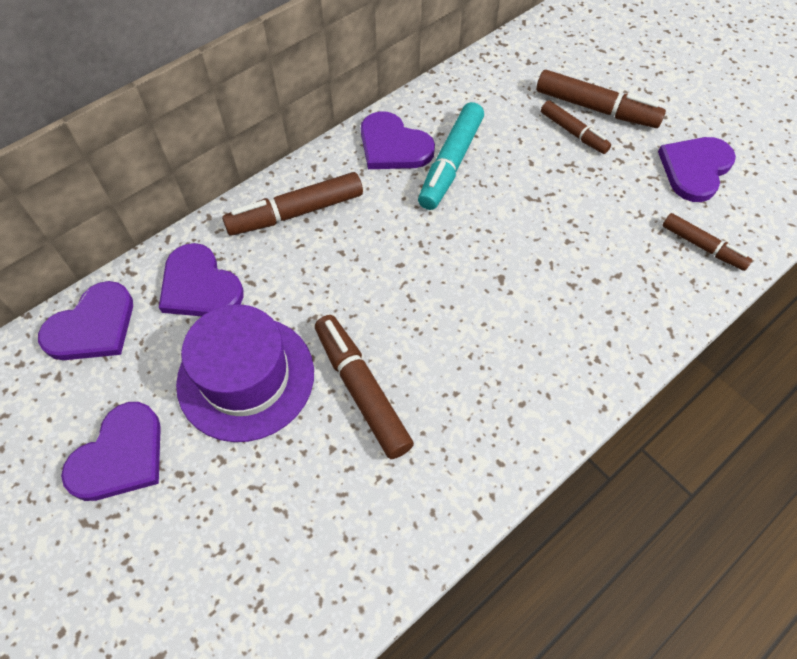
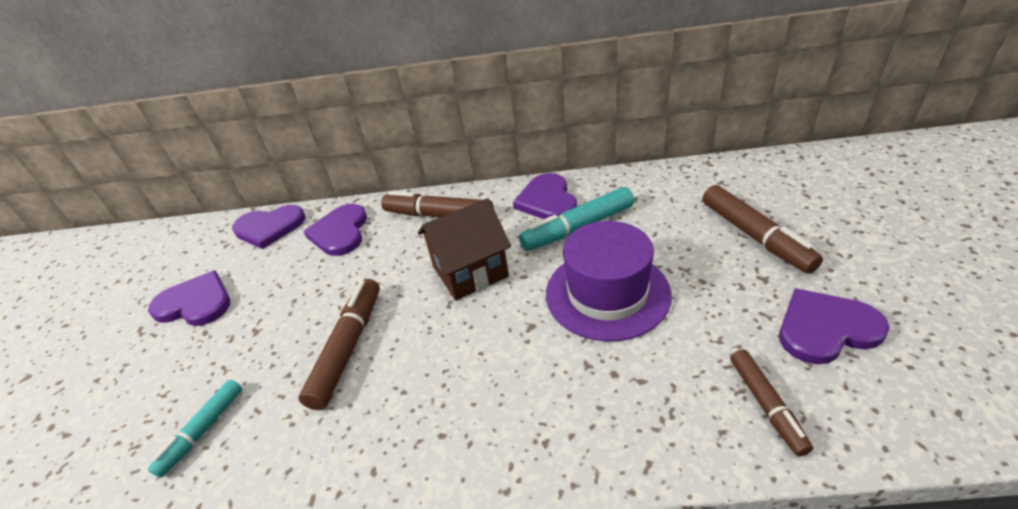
camera: 45 degrees right, 20 degrees down
purple heart [61,402,161,501] -> purple heart turned 150 degrees counterclockwise [148,270,230,326]
purple hat [176,304,314,442] -> purple hat moved to [546,221,672,342]
brown marker [541,100,611,154] -> none
none -> turquoise marker [148,380,242,478]
none -> brown house [418,198,511,301]

